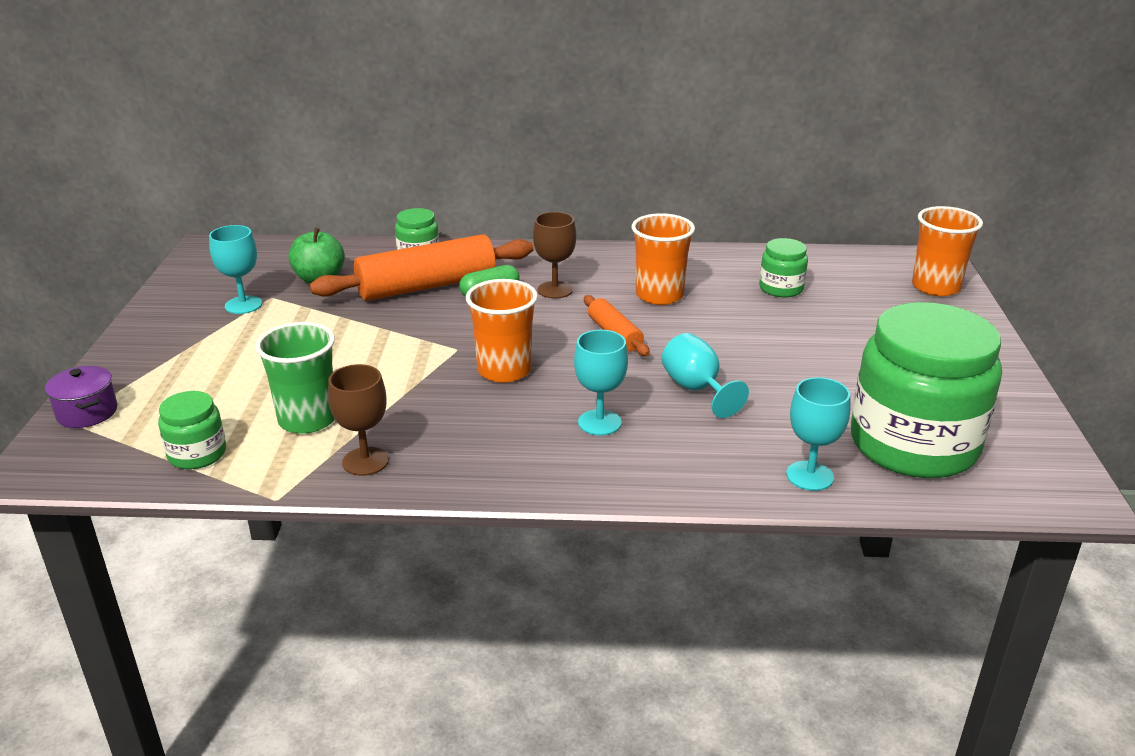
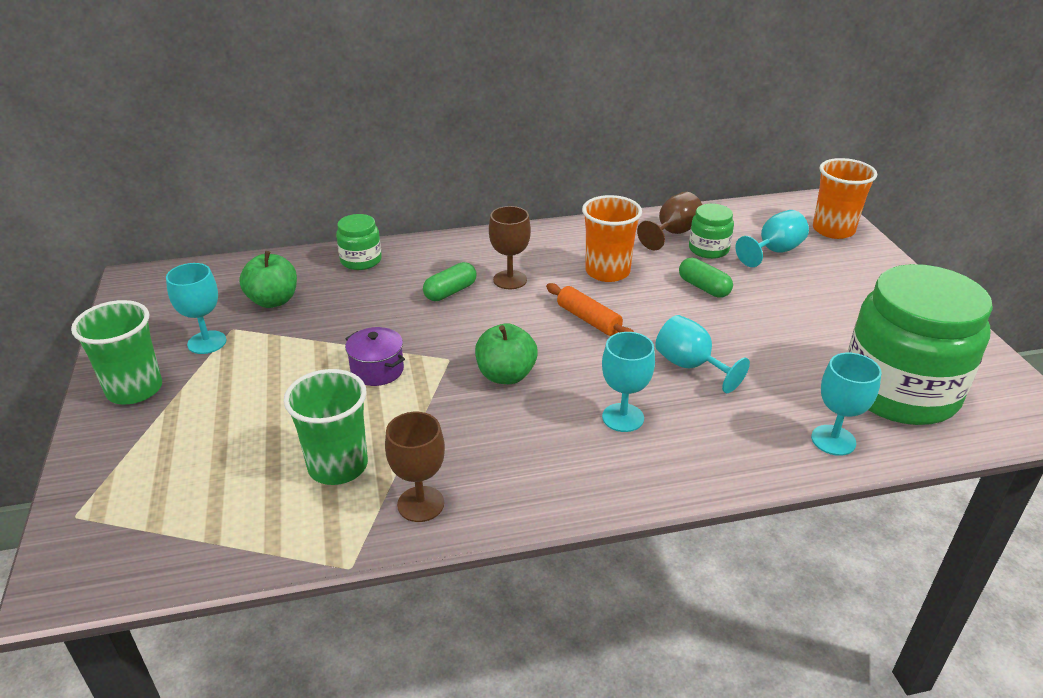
camera: 15 degrees left, 5 degrees up
purple pot [45,366,117,428] -> purple pot moved to [345,327,405,386]
green jar [158,391,226,469] -> none
orange rolling pin [310,234,534,301] -> none
orange cup [466,279,538,383] -> green apple [475,323,538,384]
none -> green cup [71,300,162,404]
none -> brown goblet [637,192,702,250]
none -> green capsule [679,258,733,298]
none -> turquoise goblet [735,210,809,267]

